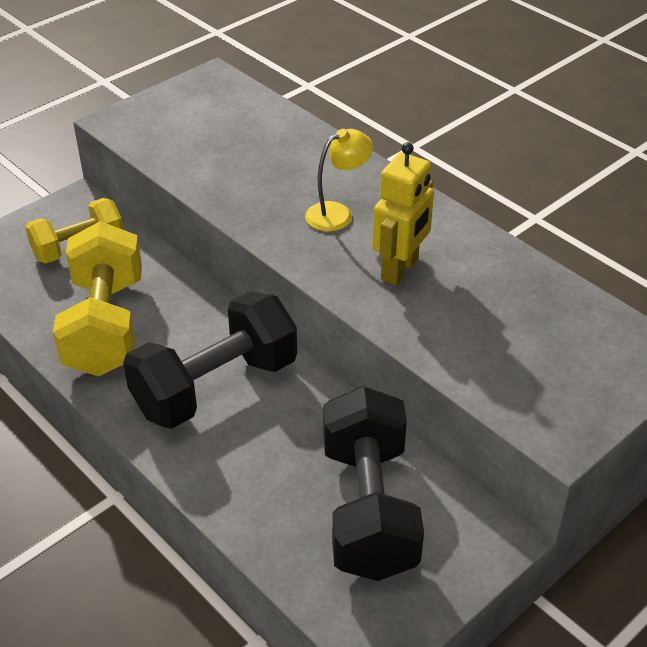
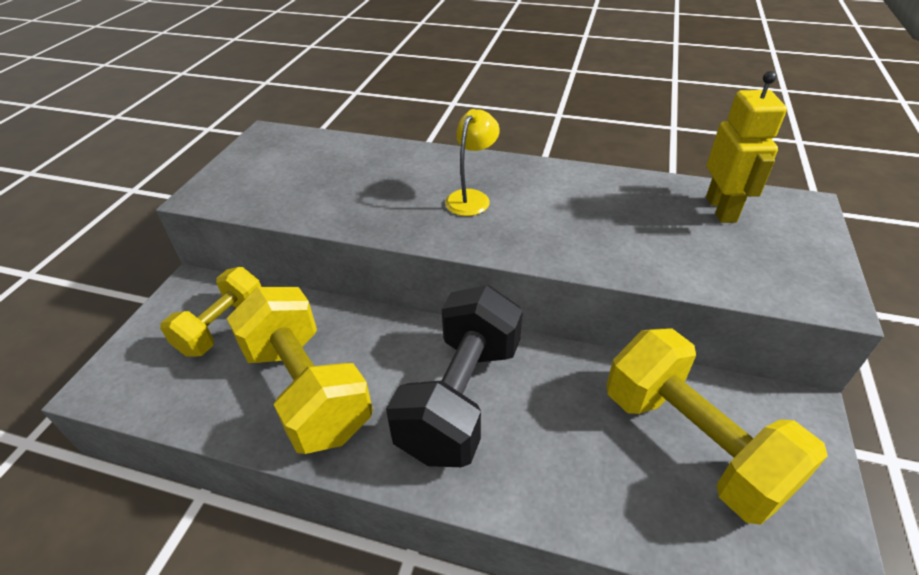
camera: 30 degrees left, 0 degrees up
black dumbbell [323,386,424,581] -> yellow dumbbell [606,328,828,525]
yellow robot [372,142,434,285] -> yellow robot moved to [706,71,787,223]

